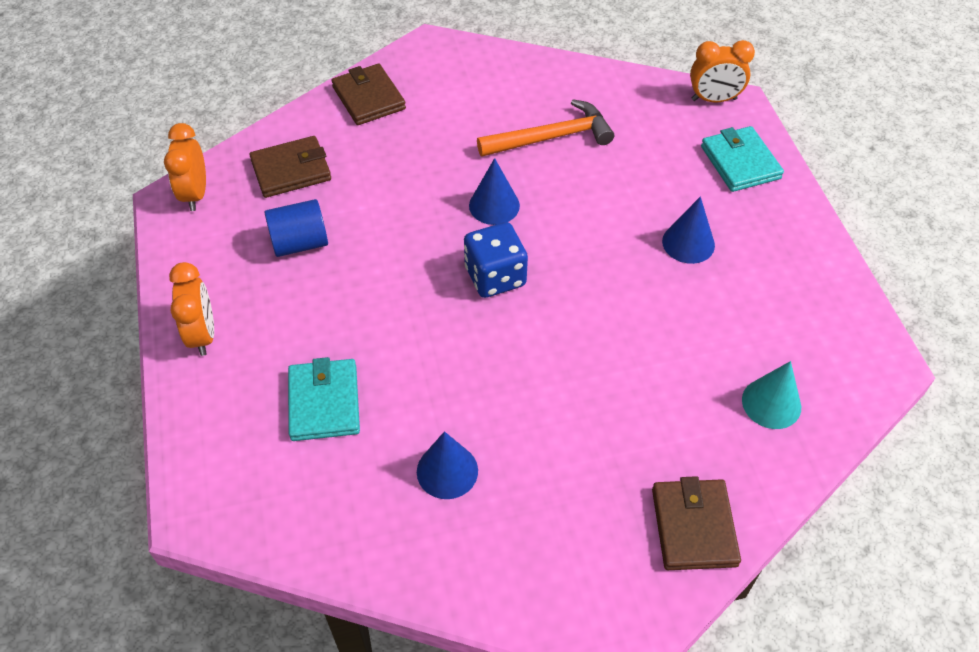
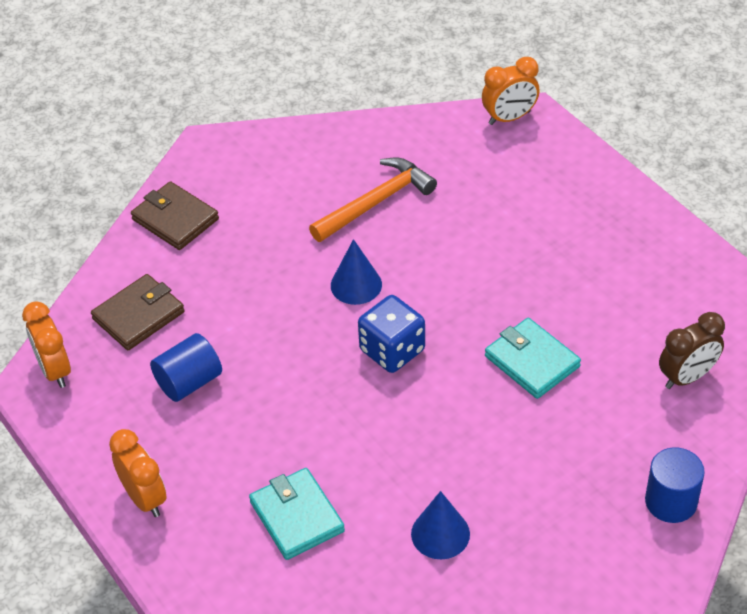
camera: 20 degrees left, 5 degrees down
brown wallet [652,476,741,570] -> blue cylinder [645,448,705,523]
blue cone [662,196,715,264] -> none
turquoise wallet [701,126,784,192] -> turquoise wallet moved to [485,318,581,399]
turquoise cone [742,361,801,429] -> brown clock [659,312,725,389]

